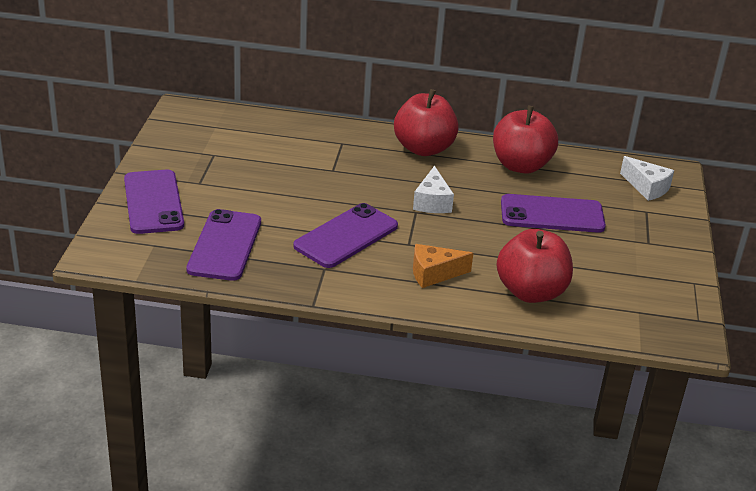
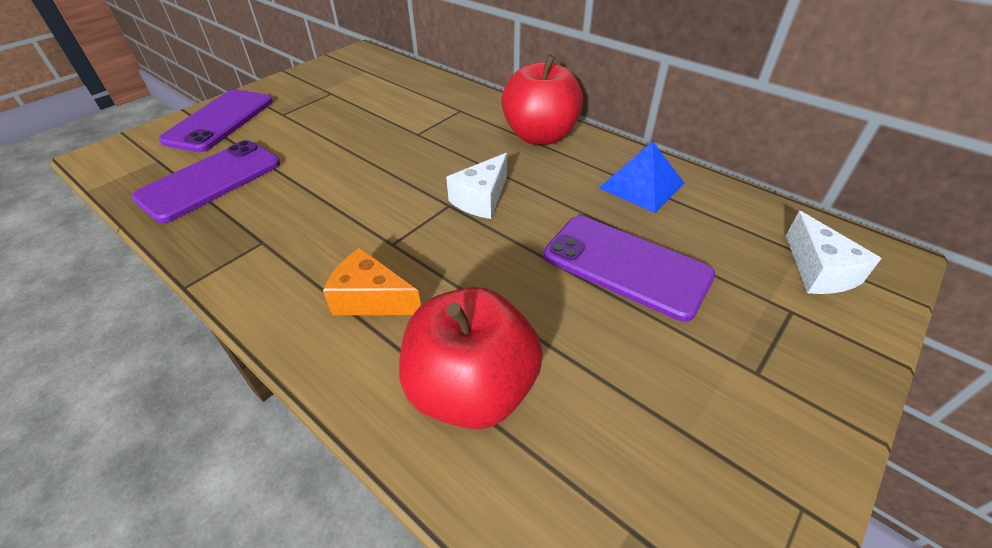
camera: 35 degrees right, 10 degrees up
purple phone [293,203,398,268] -> none
red apple [493,105,558,174] -> blue pyramid [599,141,685,213]

